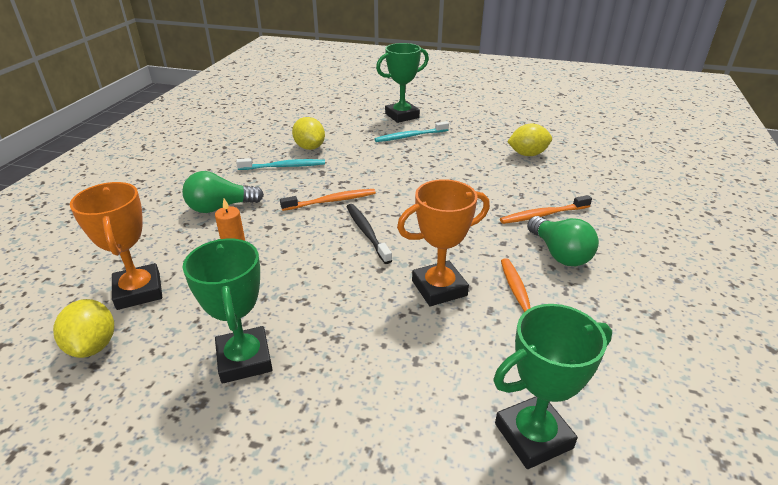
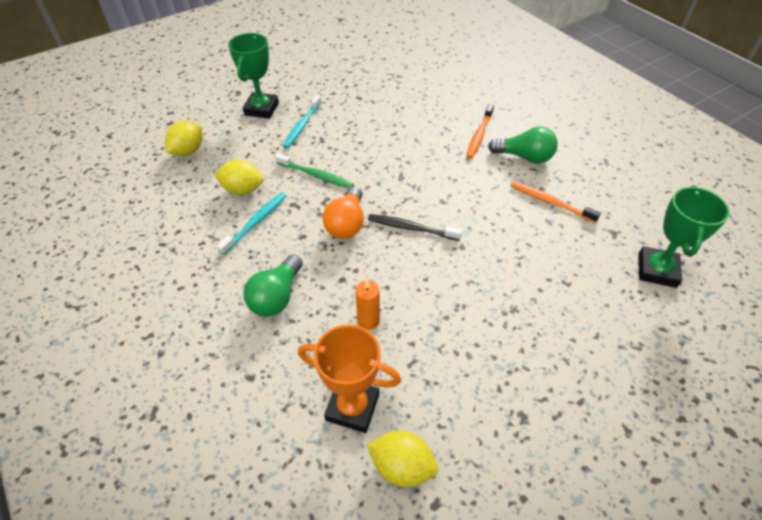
camera: 50 degrees left, 15 degrees up
green trophy [183,239,273,384] -> none
orange toothbrush [280,189,376,211] -> orange light bulb [323,186,364,239]
orange trophy [397,179,490,306] -> none
yellow lemon [507,124,552,156] -> yellow lemon moved to [165,121,203,156]
none -> green toothbrush [275,153,354,188]

